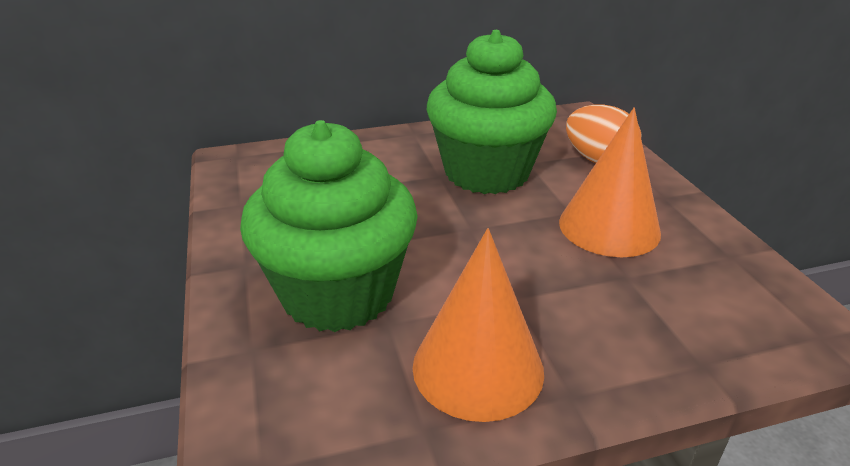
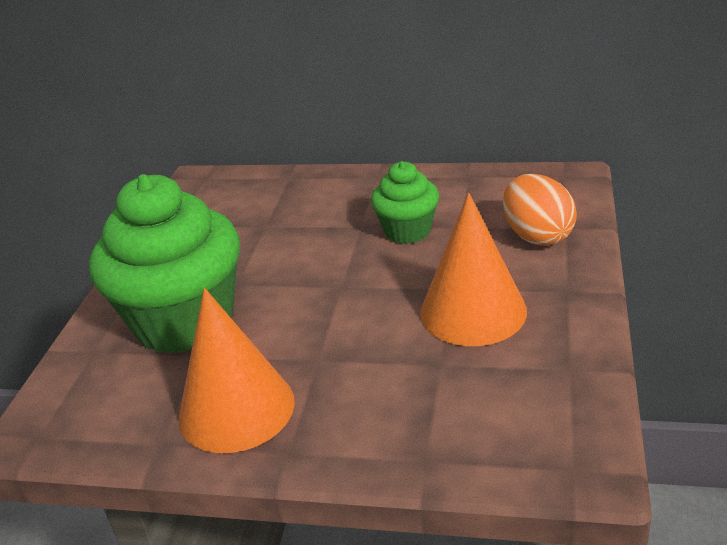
camera: 30 degrees right, 0 degrees up
green cupcake [427,30,557,194] -> green cupcake [371,161,439,244], size x0.52

